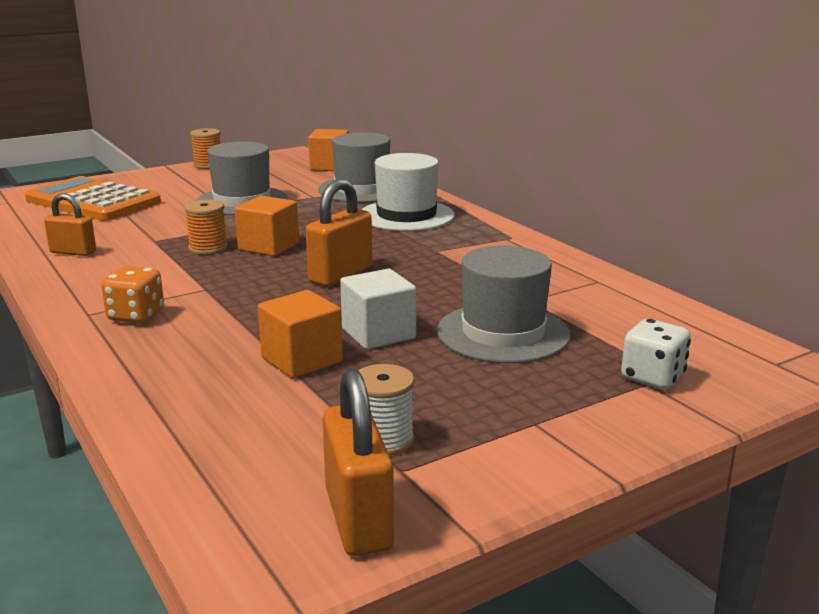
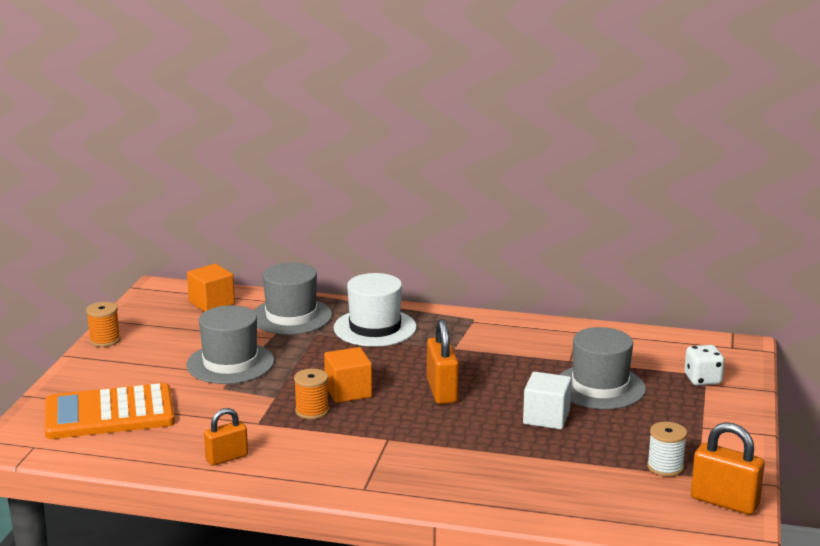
camera: 45 degrees left, 0 degrees up
orange dice [101,266,164,323] -> none
orange cube [258,290,343,378] -> none

